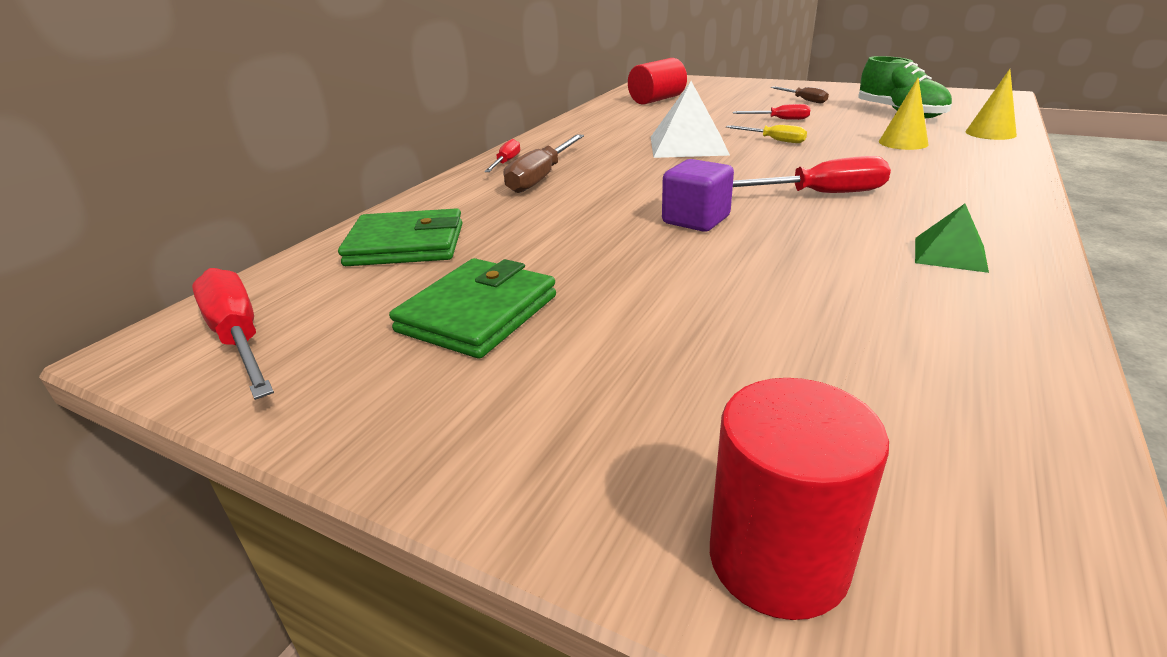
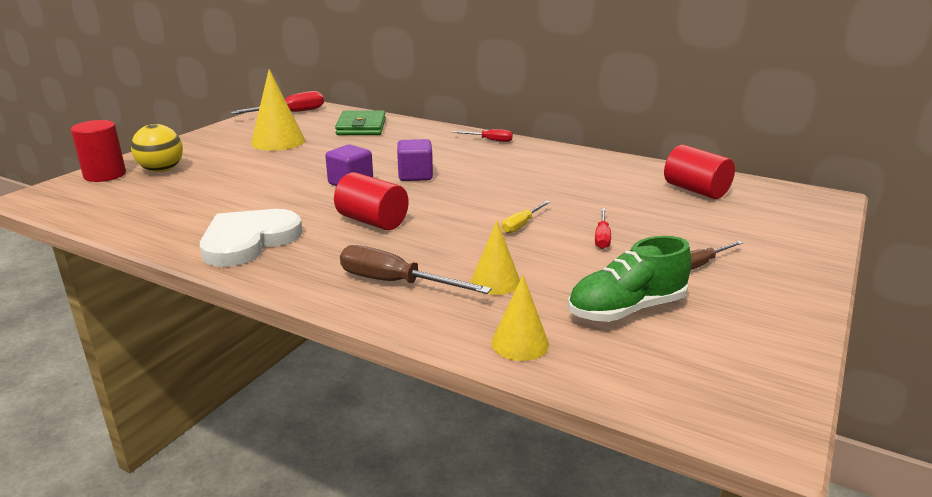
camera: 90 degrees right, 5 degrees down
green wallet [389,258,556,359] -> yellow cone [251,69,305,151]
brown screwdriver [504,134,584,193] -> brown screwdriver moved to [340,245,492,294]
white pyramid [651,81,730,158] -> none
red screwdriver [733,156,891,193] -> red cylinder [334,172,409,230]
green pyramid [915,204,989,273] -> white heart [200,209,303,267]
none -> yellow ball [131,124,183,172]
none -> purple cube [397,139,433,181]

